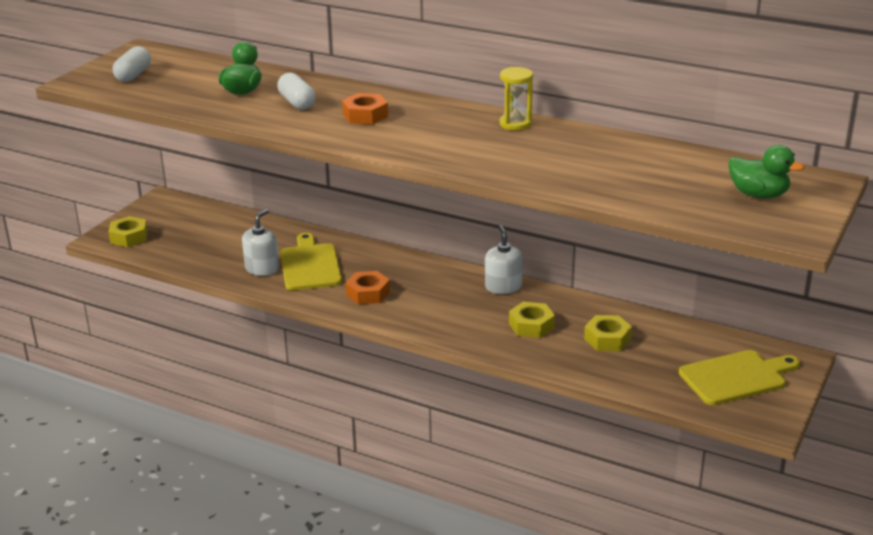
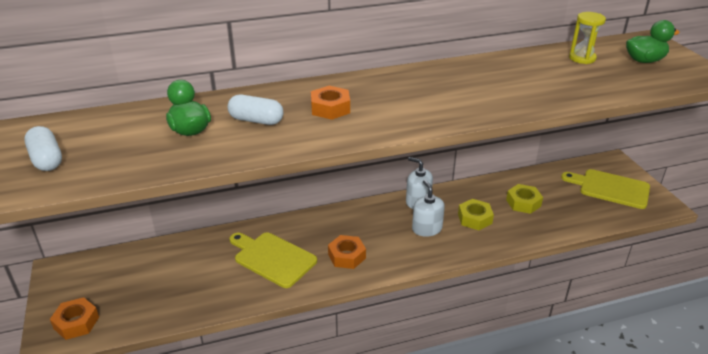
camera: 45 degrees left, 5 degrees up
yellow nut [108,216,148,247] -> orange nut [50,297,99,340]
white soap dispenser [242,209,279,276] -> white soap dispenser moved to [412,180,445,237]
yellow hourglass [499,67,533,130] -> yellow hourglass moved to [569,12,606,64]
yellow cutting board [679,350,800,405] -> yellow cutting board turned 90 degrees counterclockwise [561,169,650,209]

